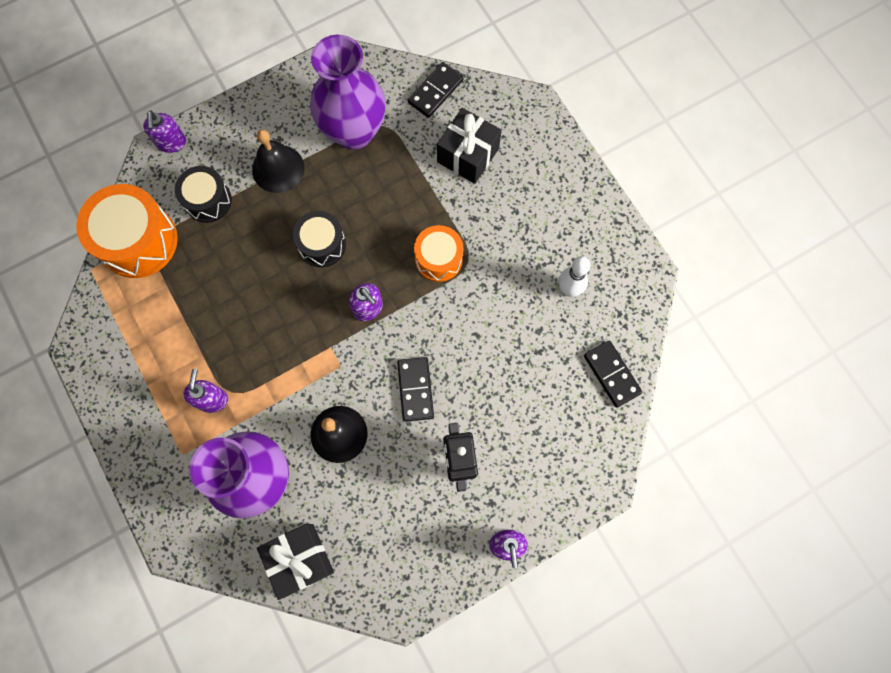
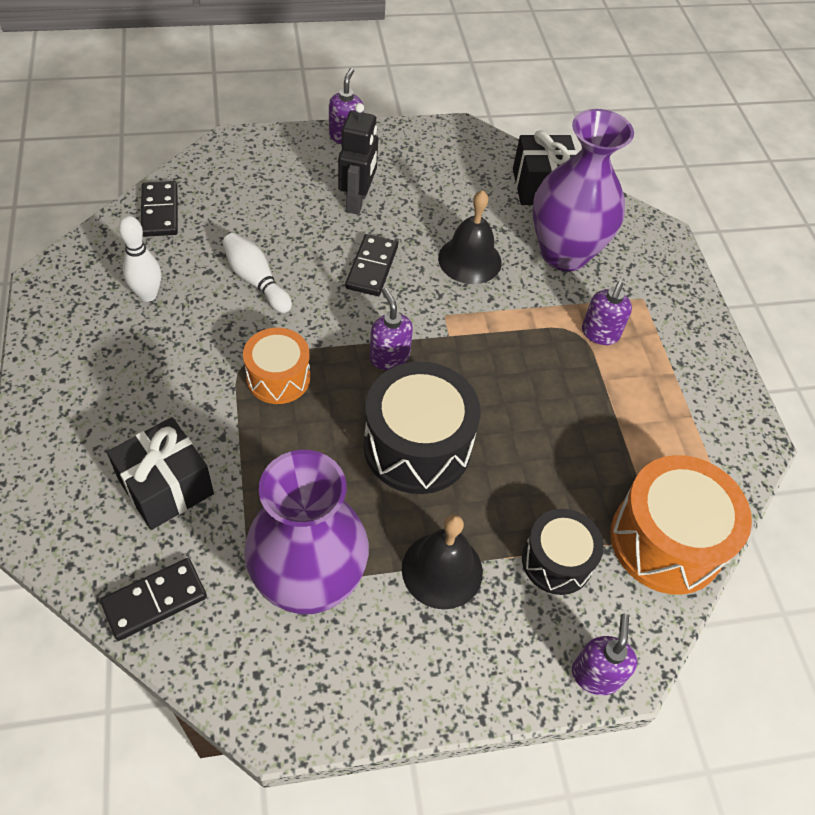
camera: 165 degrees left, 20 degrees down
black drum [293,211,346,267] -> black drum [364,361,481,494], size x1.64
none -> white bowling pin [222,233,292,313]

